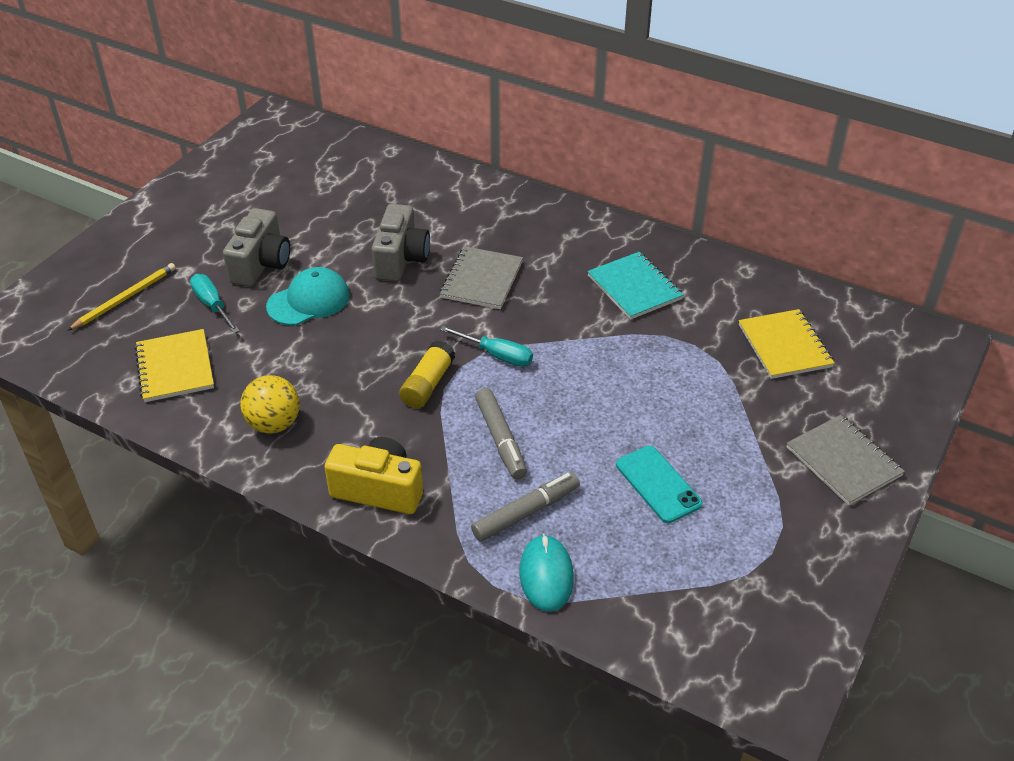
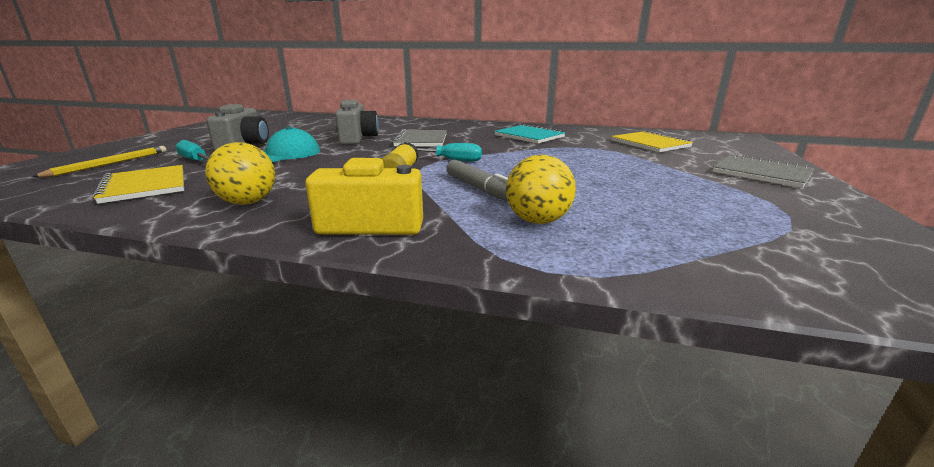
camera: 15 degrees left, 20 degrees down
grey marker [471,472,580,542] -> yellow ball [506,155,576,224]
turquoise mouse [519,534,574,612] -> none
turquoise phone [616,446,702,523] -> none

